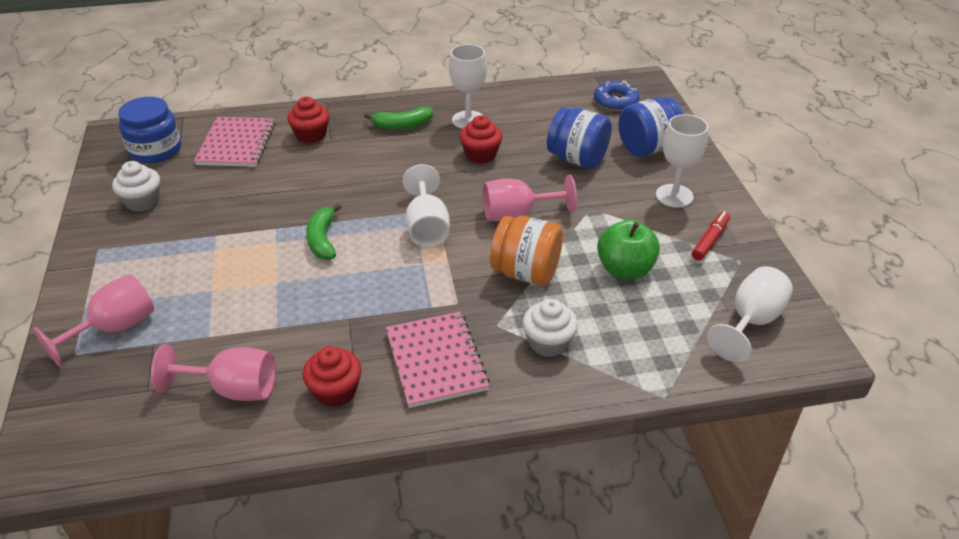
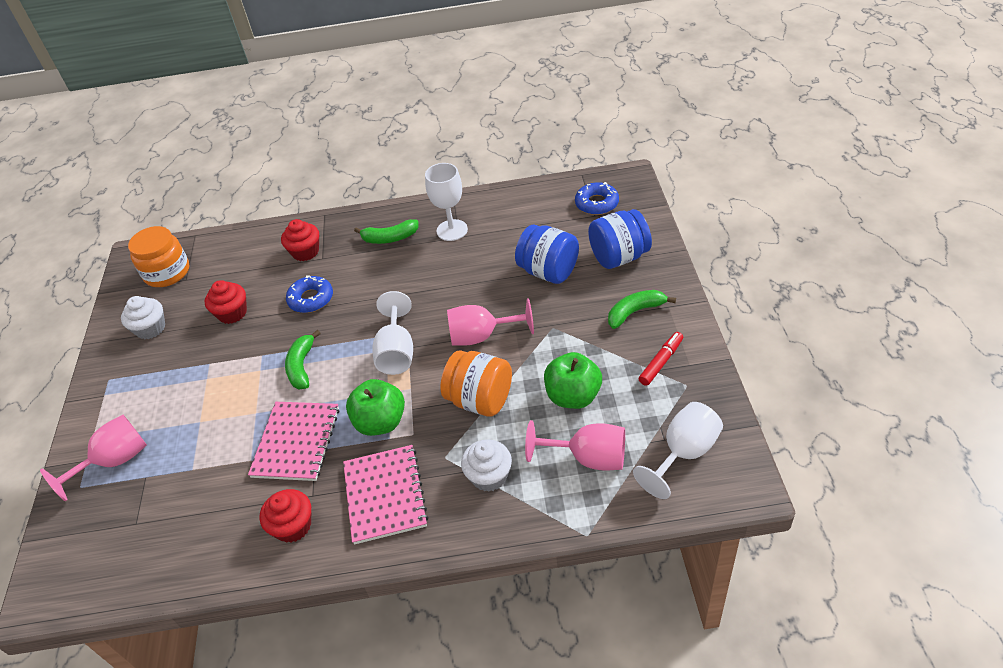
camera: 10 degrees right, 5 degrees up
blue jar [118,97,181,163] -> orange jar [128,226,190,287]
pink goblet [151,344,276,401] -> pink goblet moved to [525,420,625,471]
pink notebook [194,117,276,167] -> pink notebook moved to [248,402,339,481]
red cupcake [460,115,502,164] -> red cupcake moved to [205,280,247,324]
white goblet [656,114,708,208] -> green banana [608,290,676,329]
none -> blue donut [286,275,333,313]
none -> green apple [346,379,405,436]

